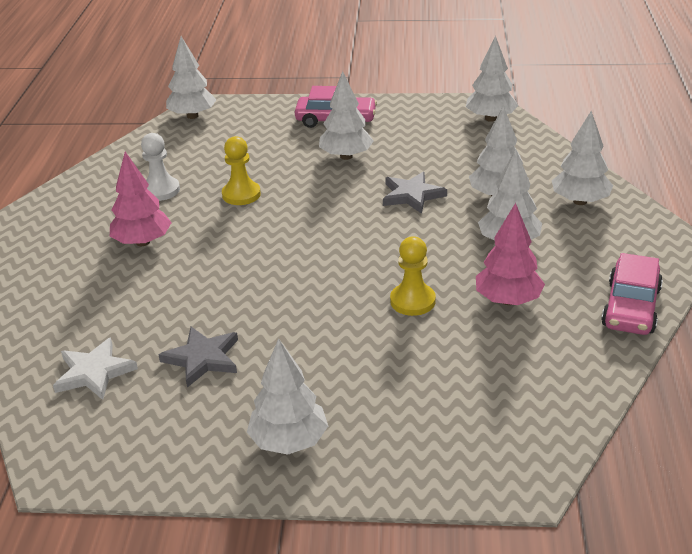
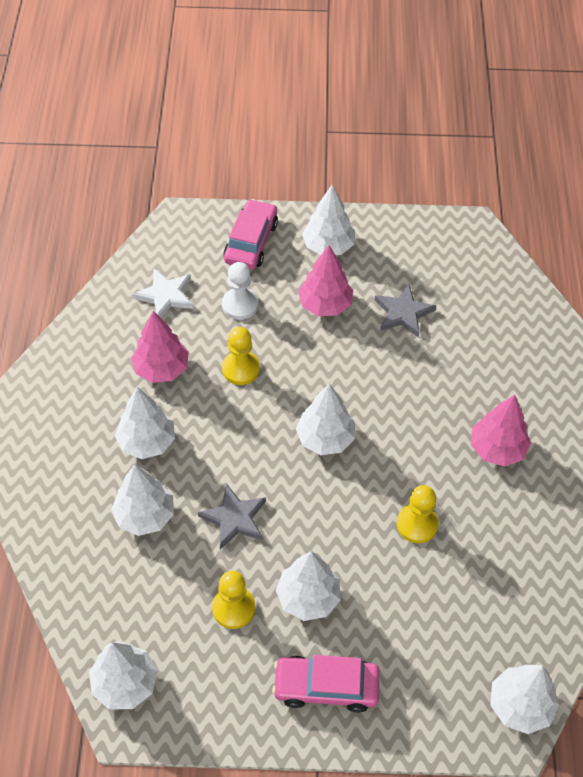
camera: 175 degrees right, 20 degrees up
white star [53,337,138,400] -> white star moved to [133,269,193,318]
white pawn [141,133,180,201] -> white pawn moved to [222,262,258,320]
white tree [552,111,613,205] -> white tree moved to [296,384,355,455]
pink car [601,253,663,335] -> pink car moved to [223,199,278,270]
none -> yellow pawn [212,571,255,629]
none -> pink tree [298,245,353,316]

